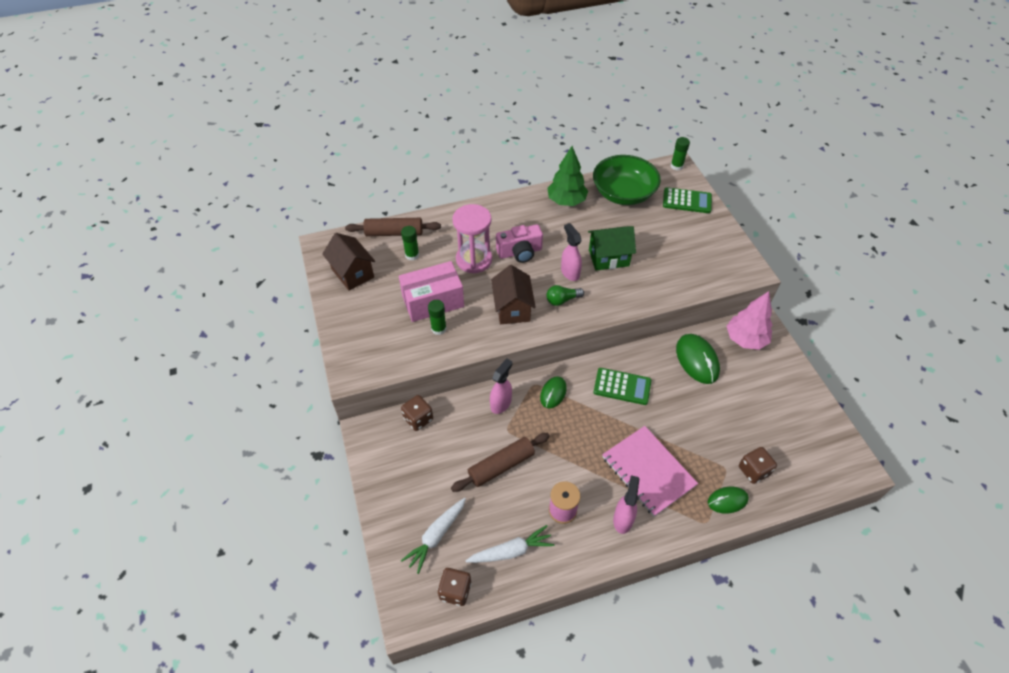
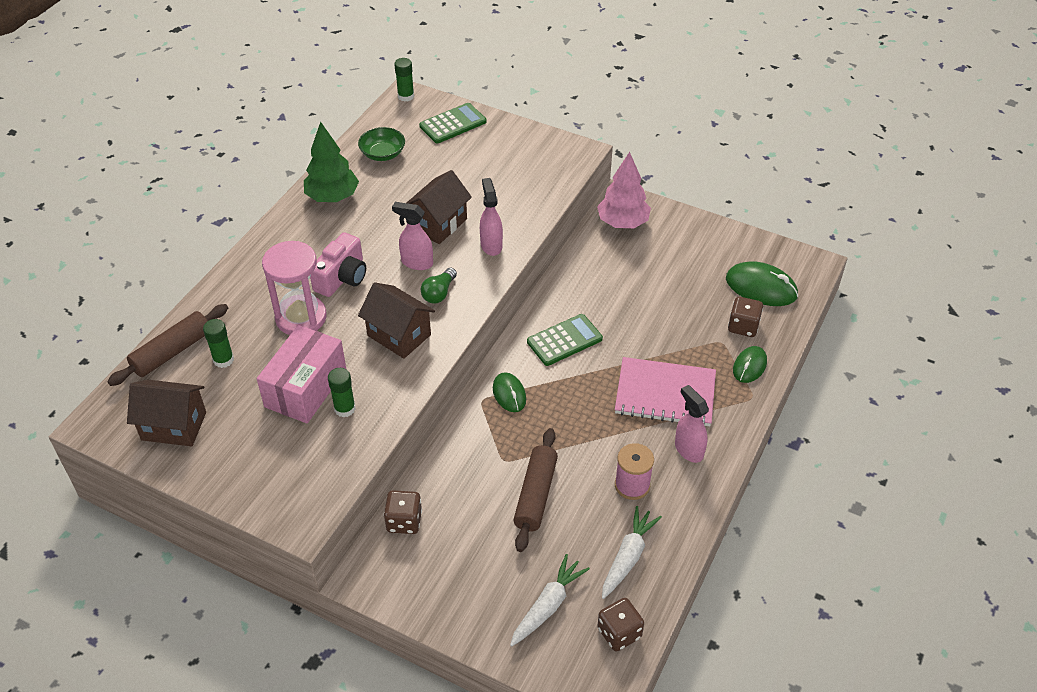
camera: 45 degrees left, 5 degrees down
white carrot [401,498,466,574] -> white carrot turned 135 degrees counterclockwise [510,554,590,646]
pink spray bottle [490,358,513,414] -> pink spray bottle moved to [480,178,503,256]
green house [588,226,636,271] -> brown house [406,170,472,244]
green bowl [593,155,661,205] -> green bowl [358,127,405,161], size x0.53
green mouse [676,334,720,384] -> green mouse moved to [726,262,798,306]

